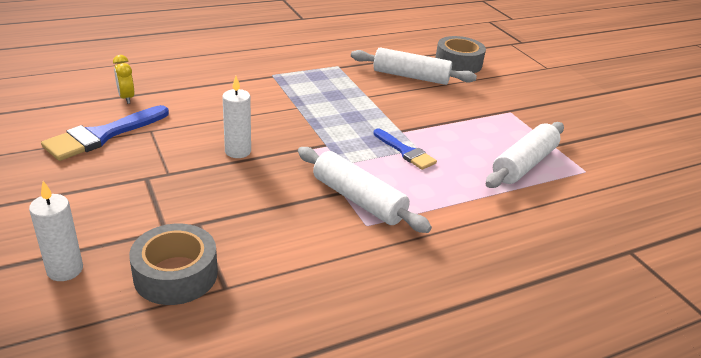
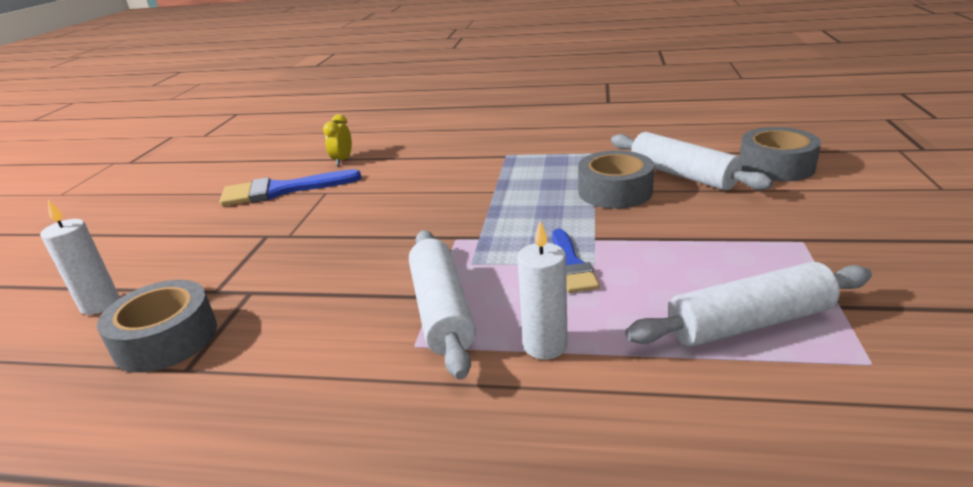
camera: 40 degrees right, 5 degrees down
white candle [222,76,251,158] -> white candle moved to [517,221,568,360]
none -> grey tape [578,150,654,209]

